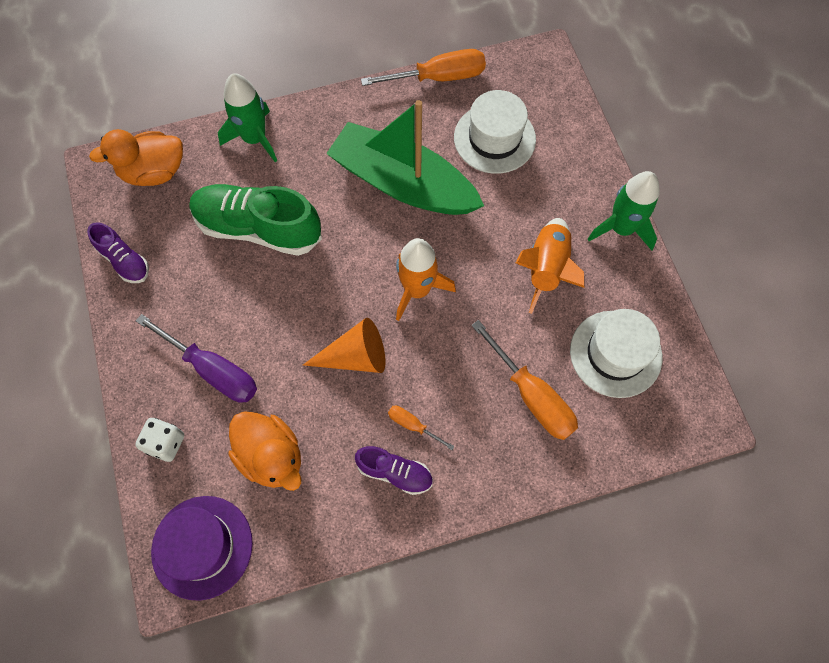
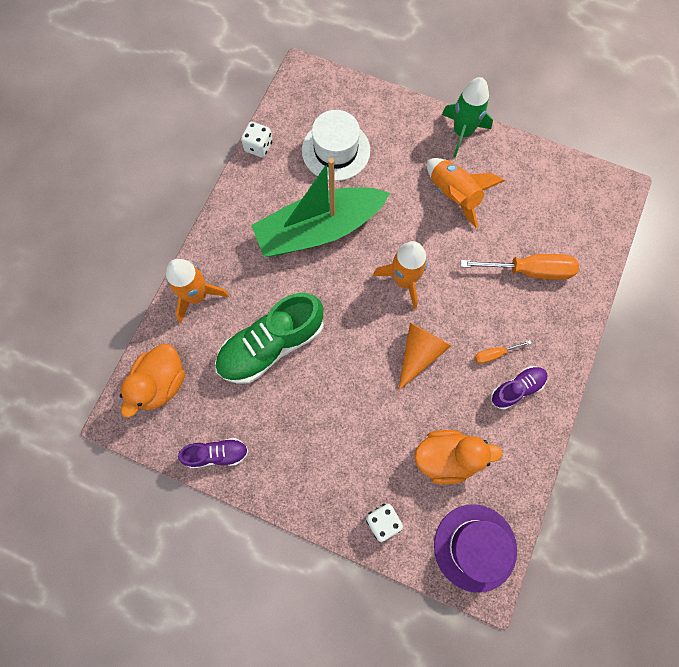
camera: 50 degrees left, 5 degrees up
purple screwdriver [136,314,257,403] -> none
green rocket [218,73,277,162] -> orange rocket [166,259,229,323]
orange screwdriver [361,49,486,86] -> white dice [241,122,272,158]
white hat [570,309,662,398] -> none

